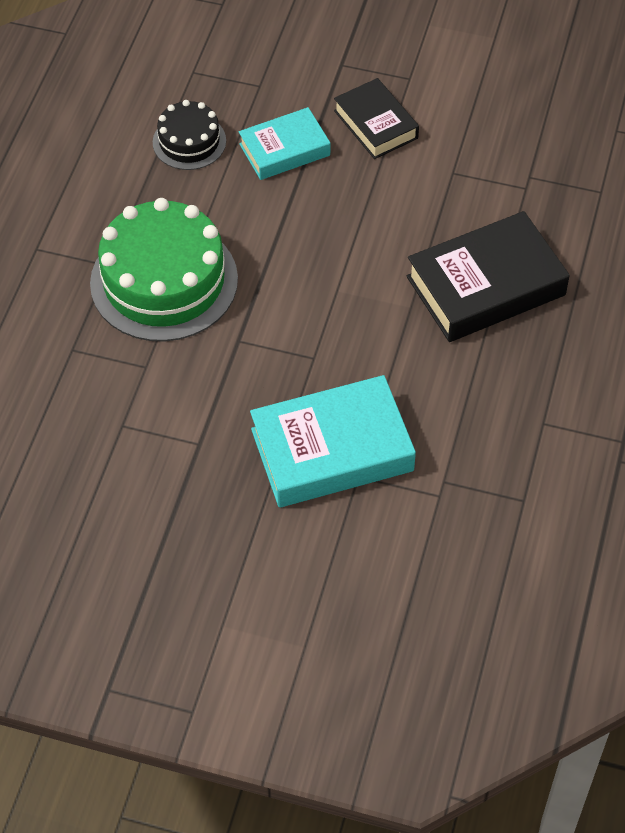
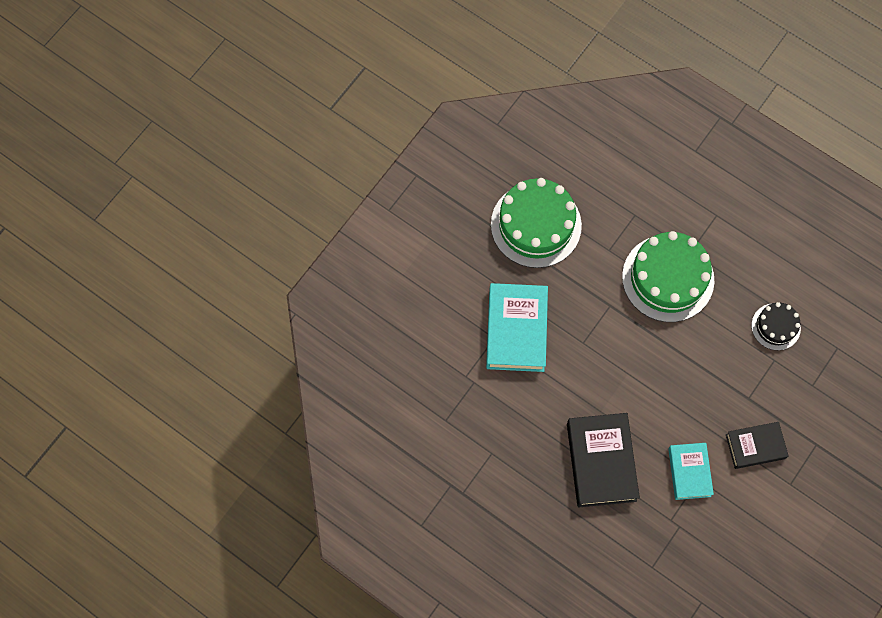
camera: 110 degrees right, 15 degrees up
turquoise book [239,107,330,180] -> turquoise book moved to [668,443,714,500]
none -> green cake [491,178,582,268]

